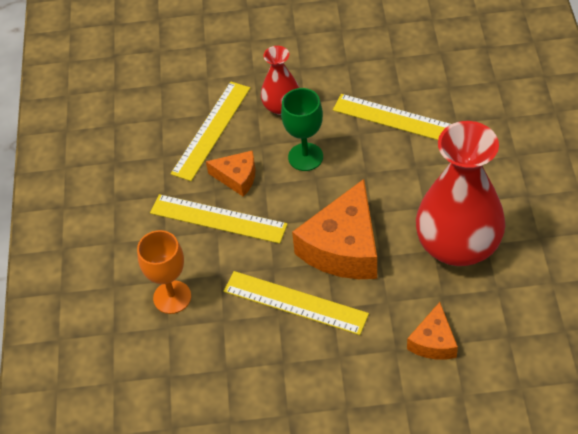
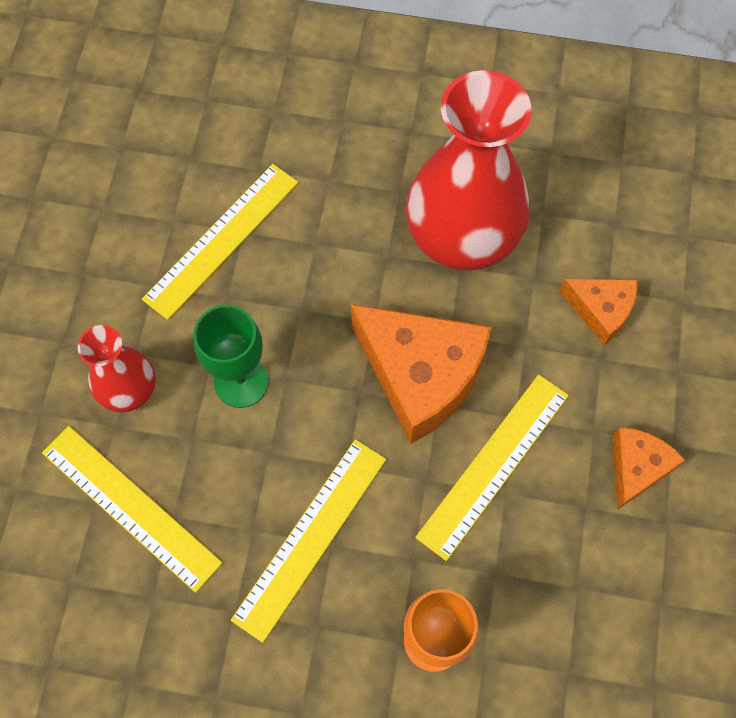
camera: 80 degrees left, 15 degrees up
orange cheese [206,150,256,197] -> orange cheese moved to [613,427,685,510]

